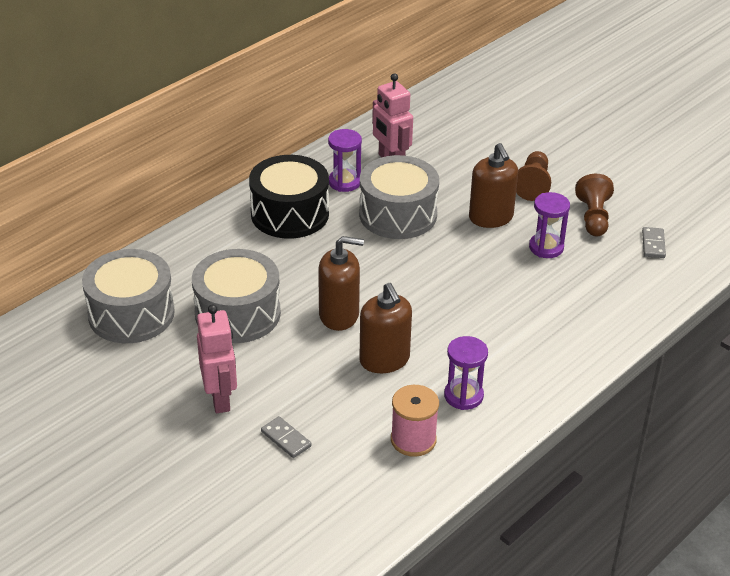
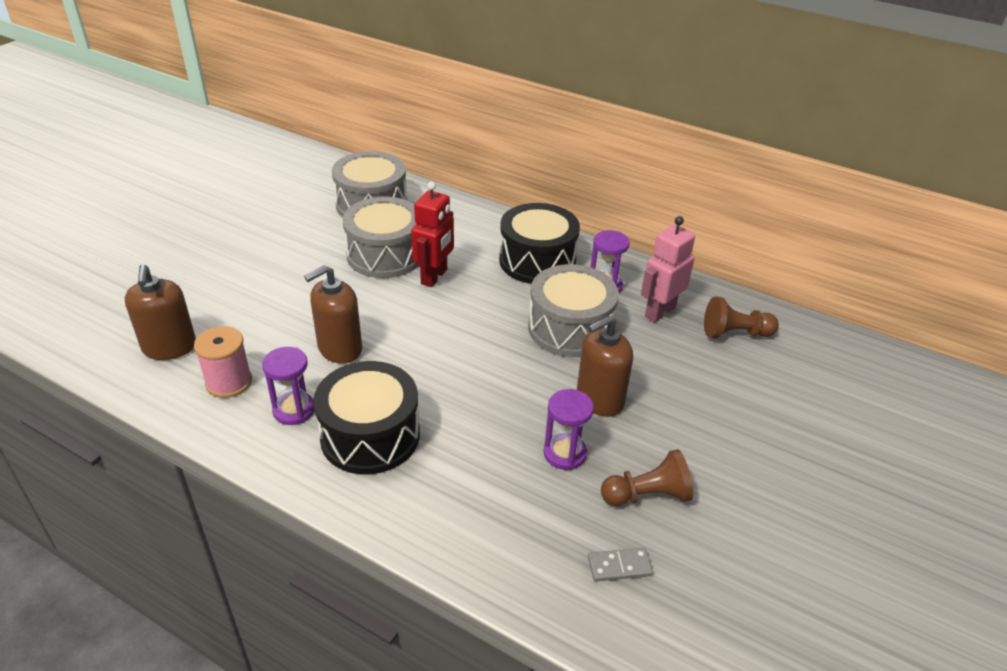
camera: 75 degrees right, 0 degrees up
pink robot [197,304,237,413] -> none
grey domino [261,416,312,458] -> none
brown soap dispenser [318,236,364,331] -> brown soap dispenser moved to [125,264,196,360]
brown pawn [516,151,551,201] -> brown pawn moved to [704,296,779,339]
none -> black drum [313,361,420,475]
none -> red robot [411,182,454,287]

